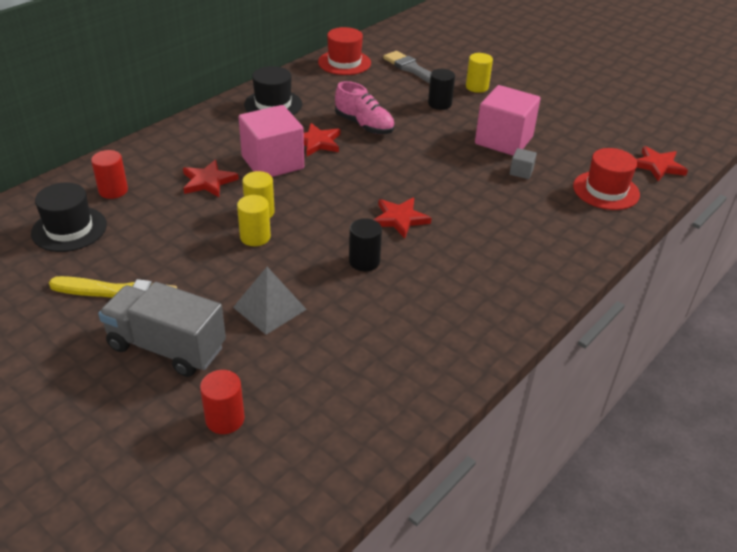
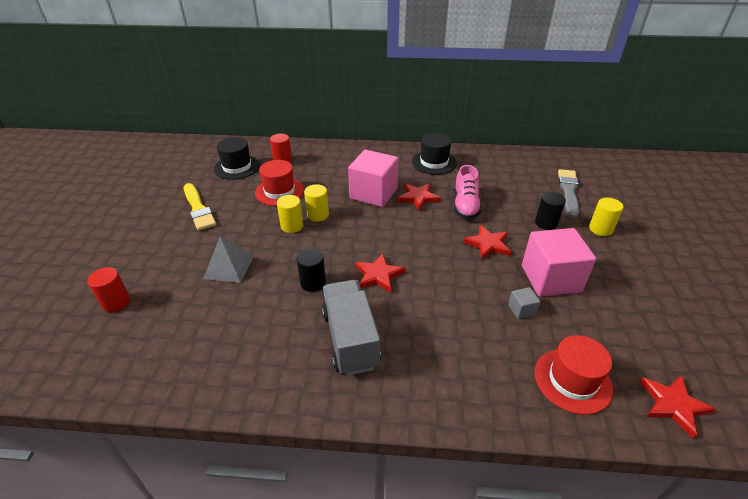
camera: 55 degrees right, 0 degrees up
grey truck [98,282,226,377] -> grey truck moved to [322,280,381,376]
red star [183,160,239,197] -> red star moved to [463,225,512,260]
red hat [318,27,371,75] -> red hat moved to [255,160,304,206]

